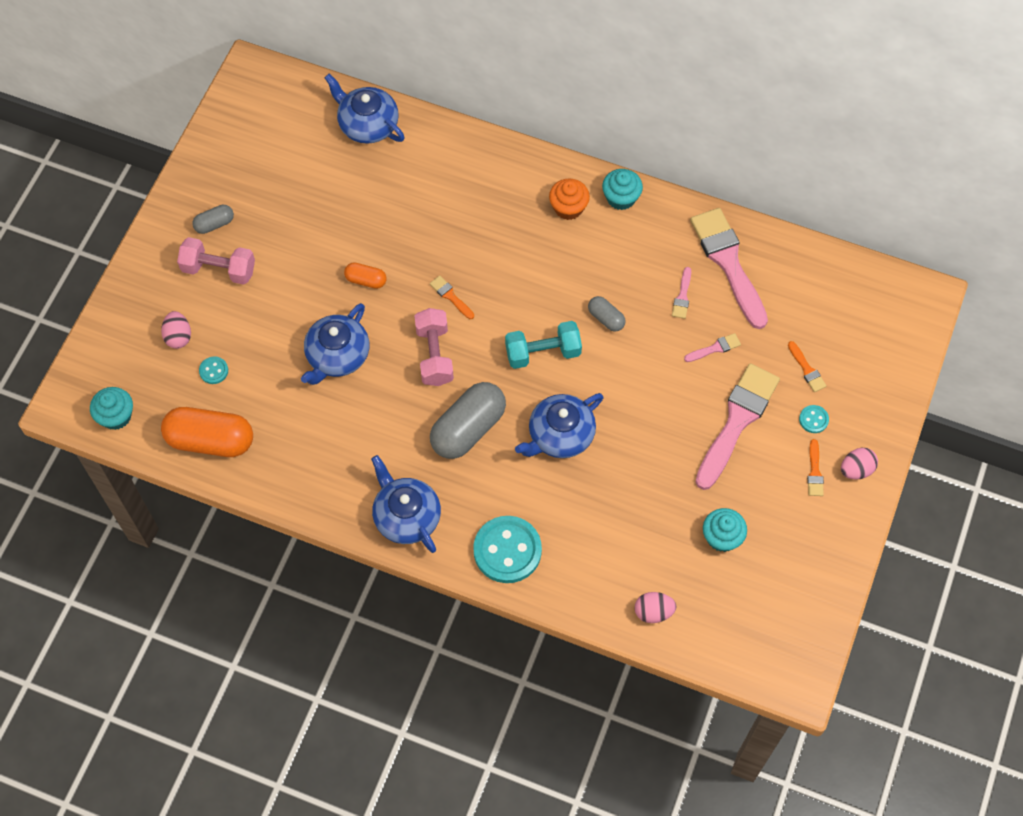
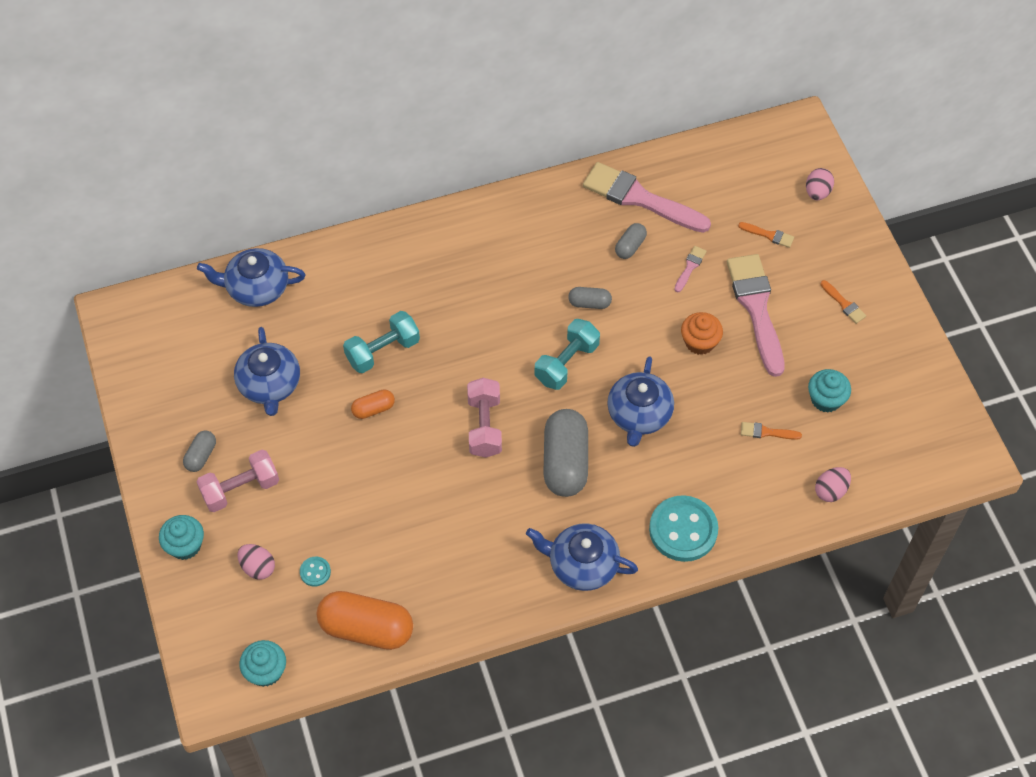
camera: 40 degrees left, 5 degrees down
orange capsule [161,407,253,457] -> orange capsule turned 45 degrees clockwise [316,591,413,650]
blue teapot [301,303,369,385] -> blue teapot moved to [234,327,300,416]
pink dumbbell [414,308,454,386] -> pink dumbbell turned 45 degrees clockwise [467,378,502,458]
orange brush [430,276,474,319] -> orange brush moved to [741,422,802,440]
orange cupcake [549,178,590,220] -> orange cupcake moved to [681,312,723,355]
turquoise cupcake [602,169,643,210] -> turquoise cupcake moved to [159,515,204,560]
pink brush [672,267,691,319] -> grey capsule [615,223,647,259]
turquoise button [799,405,829,433] -> none
pink egg [841,448,878,480] -> pink egg moved to [806,168,834,200]
none -> turquoise dumbbell [343,311,420,373]

